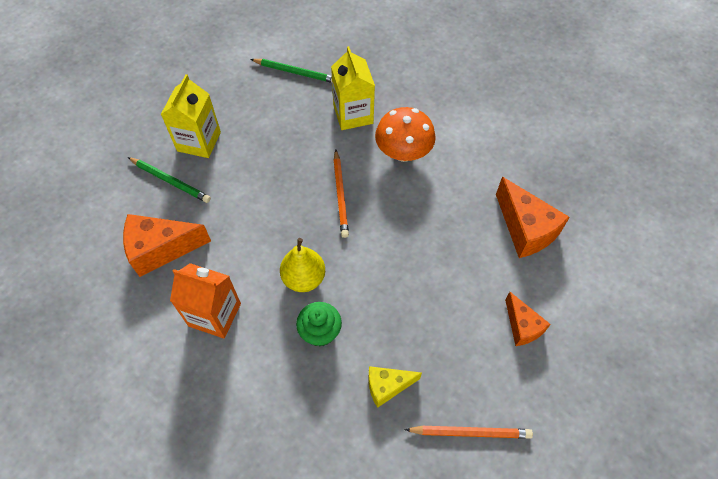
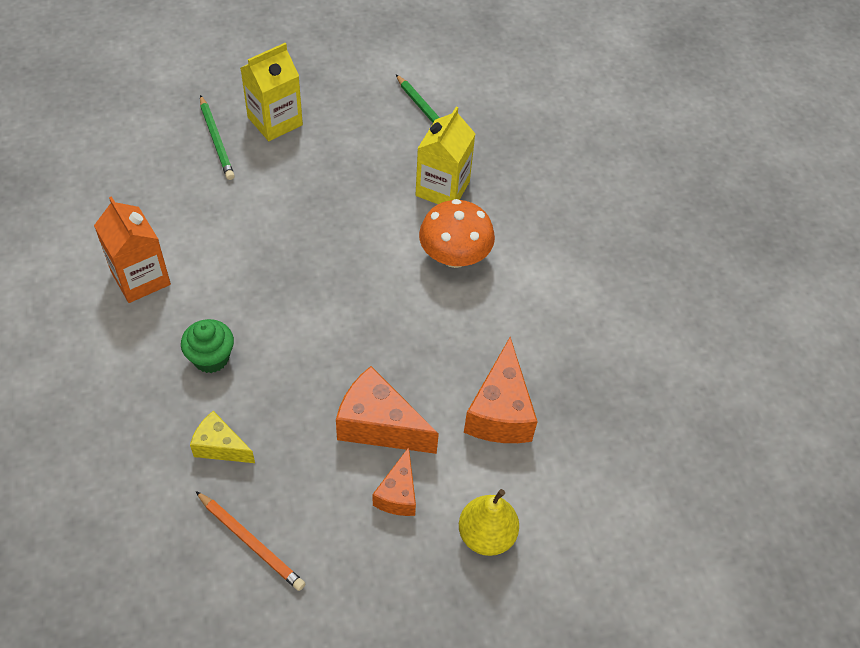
camera: 35 degrees right, 5 degrees down
orange cheese [123,214,211,277] -> orange cheese moved to [336,366,439,454]
yellow pear [280,238,325,292] -> yellow pear moved to [459,489,519,556]
orange pencil [333,150,349,238] -> none

